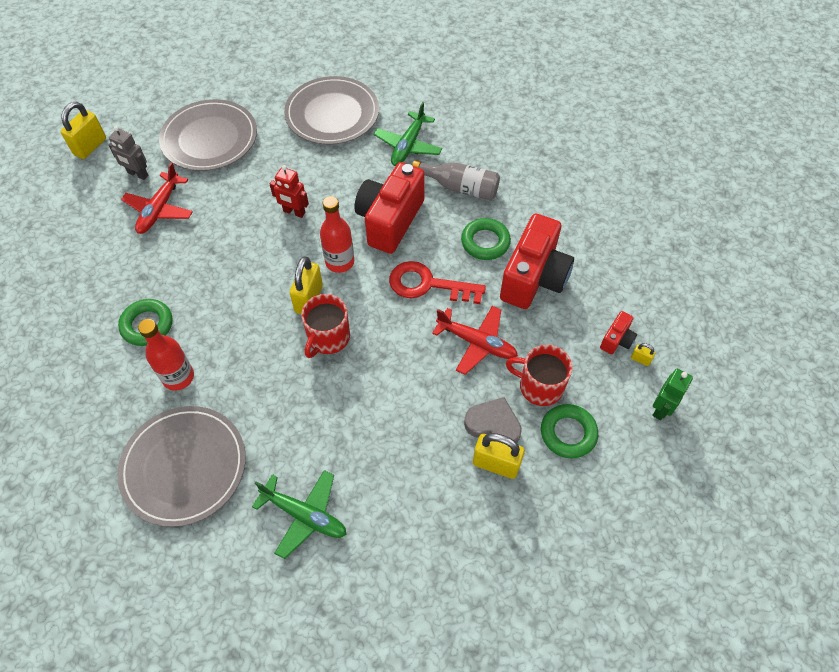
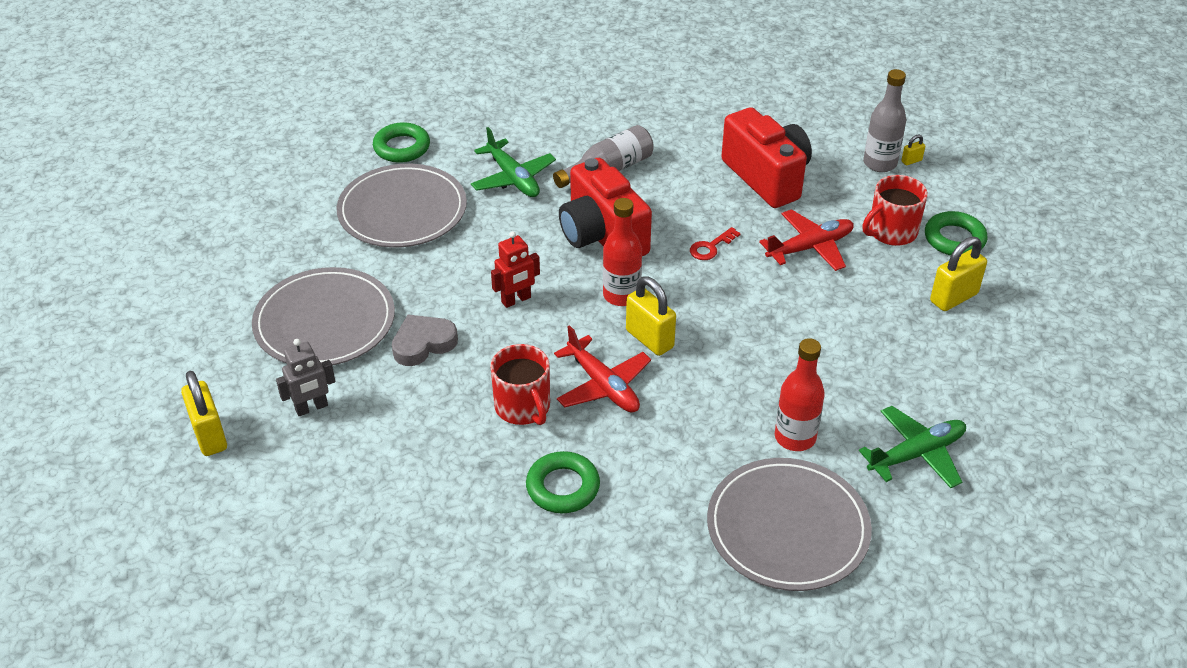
camera: 55 degrees left, 15 degrees down
red plane [121,162,193,234] -> red plane moved to [554,325,651,412]
red bottle [138,319,194,391] -> red bottle moved to [775,338,825,451]
red mug [301,294,350,358] -> red mug moved to [490,344,550,425]
red key [389,261,486,304] -> red key [690,227,741,260], size x0.51
green ring [461,218,511,260] -> green ring moved to [373,122,430,163]
grey heart [464,397,522,443] -> grey heart moved to [392,315,458,366]
red camera [600,311,637,354] -> grey bottle [863,69,906,172]
green robot [652,369,693,420] -> none

